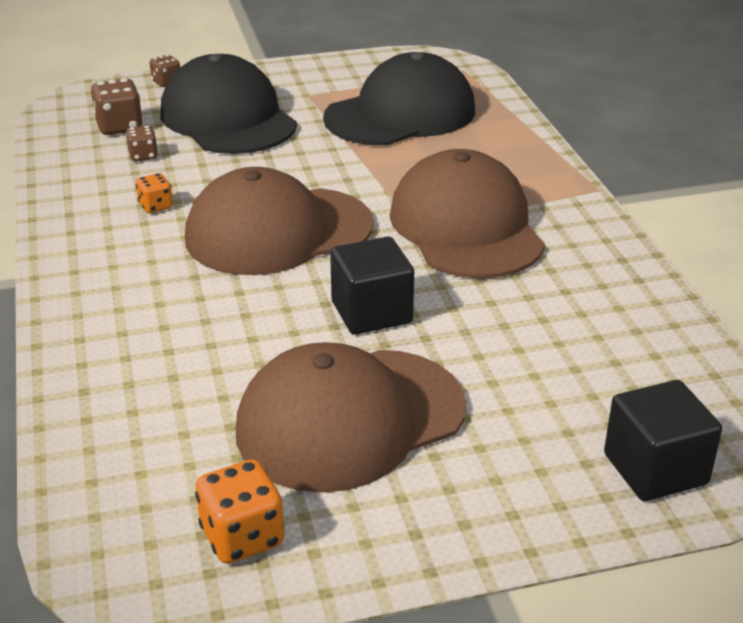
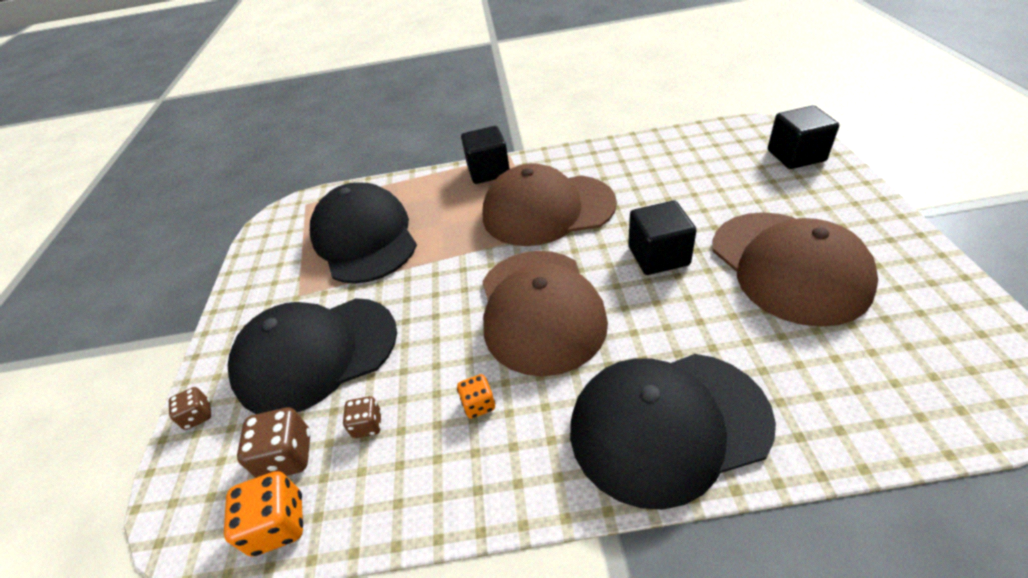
camera: 75 degrees left, 10 degrees up
orange dice [195,459,285,564] -> orange dice moved to [224,471,303,556]
none -> black cube [461,126,510,184]
none -> black cap [570,354,776,510]

